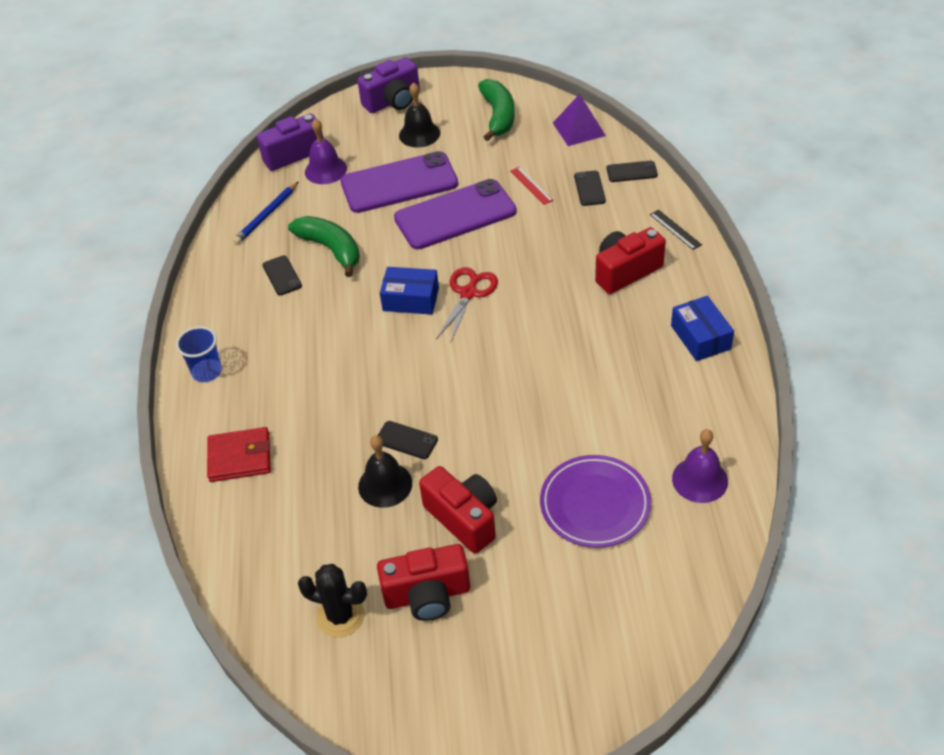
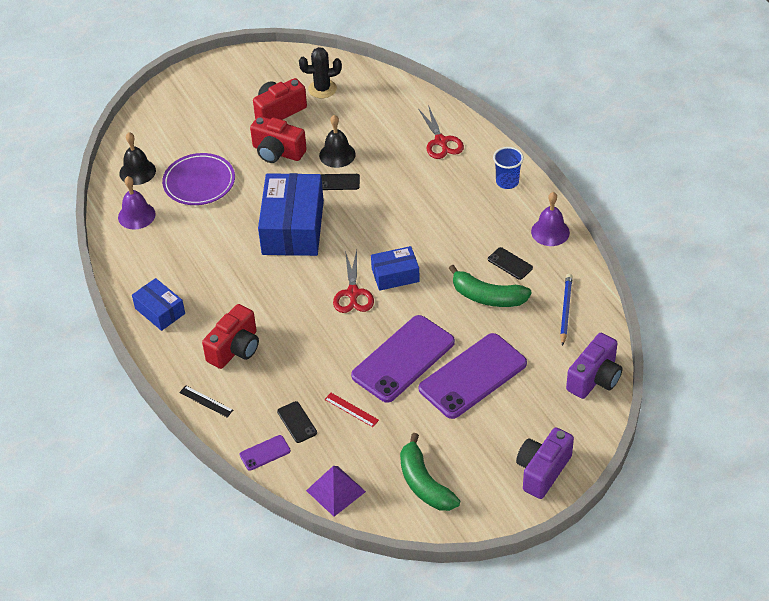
camera: 155 degrees right, 0 degrees up
red wallet [207,427,271,482] -> red scissors [418,105,464,159]
purple bell [305,119,347,184] -> purple bell moved to [531,192,570,246]
black bell [399,82,440,148] -> black bell moved to [119,132,156,185]
black phone [607,160,658,182] -> purple phone [239,435,291,471]
none -> blue box [258,173,324,256]

